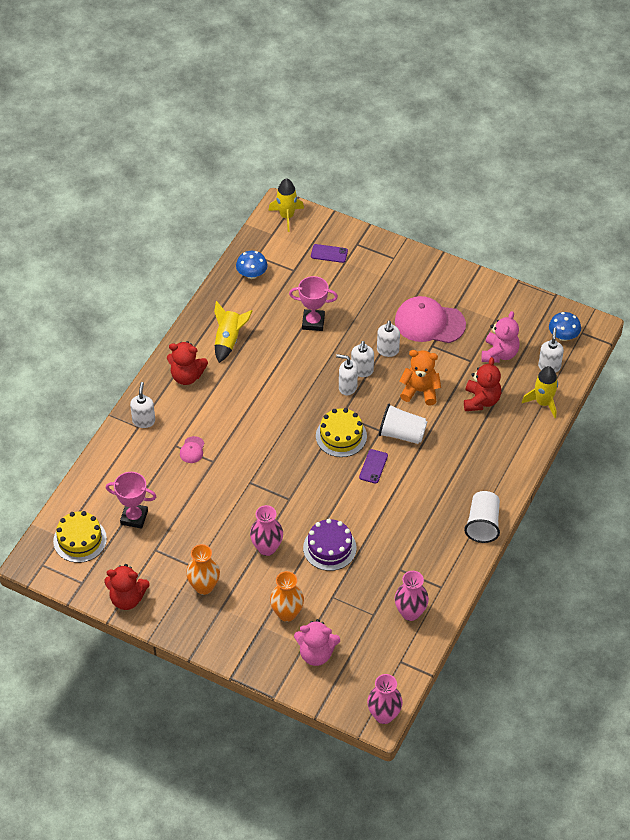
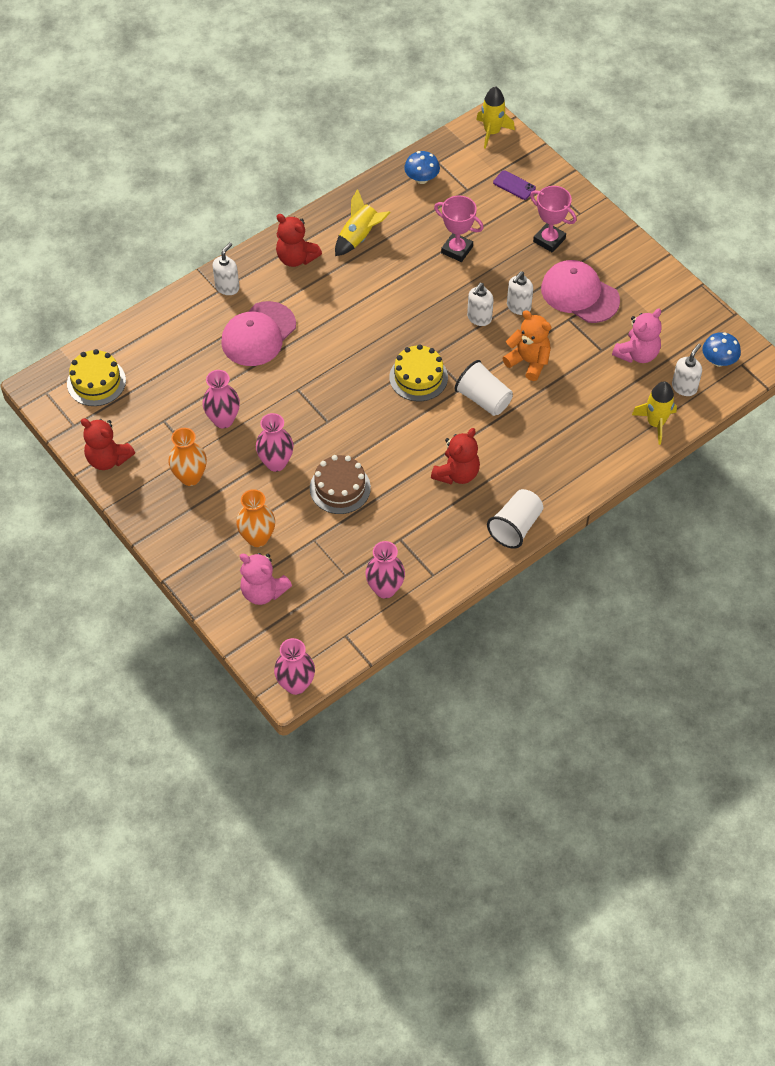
camera: 25 degrees right, 5 degrees up
pink trophy [106,472,157,529] -> pink trophy moved to [530,186,577,252]
pink cap [180,436,204,463] -> pink cap [221,301,296,366], size x2.32
purple cake [303,519,357,571] -> brown cake [310,455,371,514]
white soap dispenser [336,354,358,396] -> none
purple phone [359,449,388,484] -> none
red teddy bear [464,357,501,411] -> red teddy bear moved to [431,428,480,484]
none -> pink vase [202,370,240,428]

